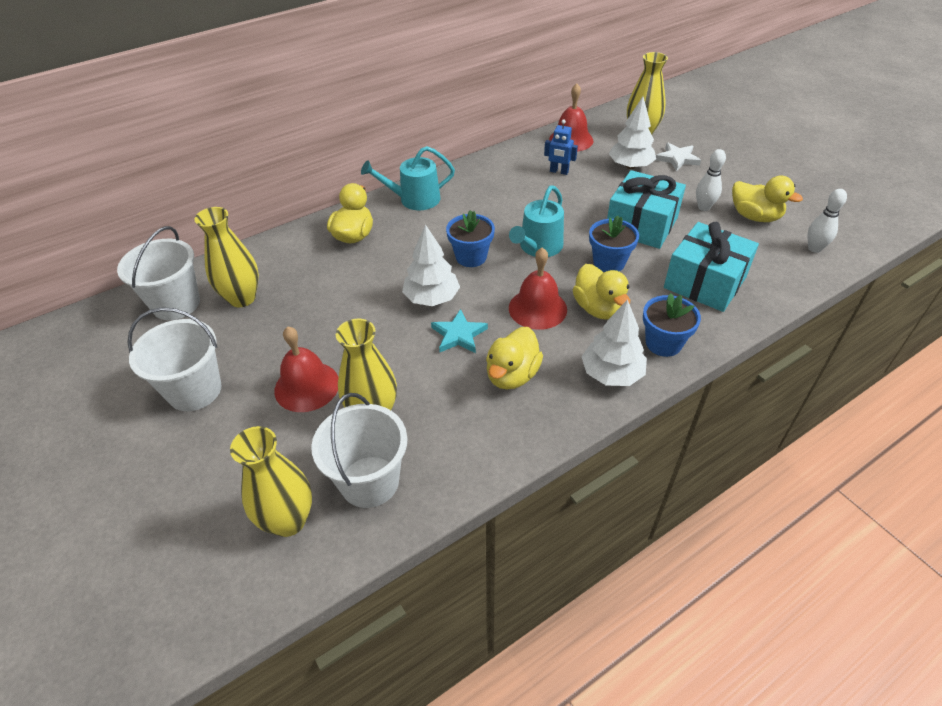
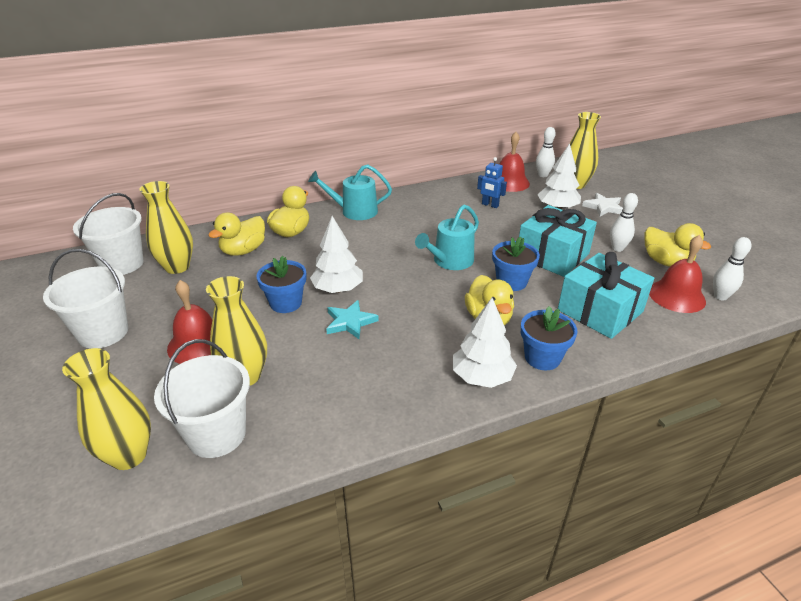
camera: 10 degrees right, 10 degrees down
blue flower pot [446,210,495,267] -> blue flower pot moved to [256,256,306,313]
yellow duck [486,327,543,389] -> yellow duck moved to [208,213,265,256]
red bell [509,247,567,330] -> red bell moved to [649,235,706,313]
none -> white bowling pin [536,127,556,177]

